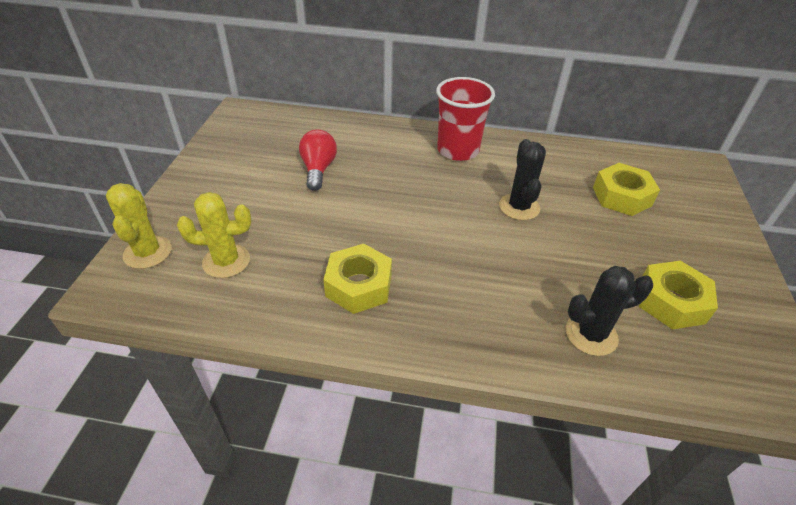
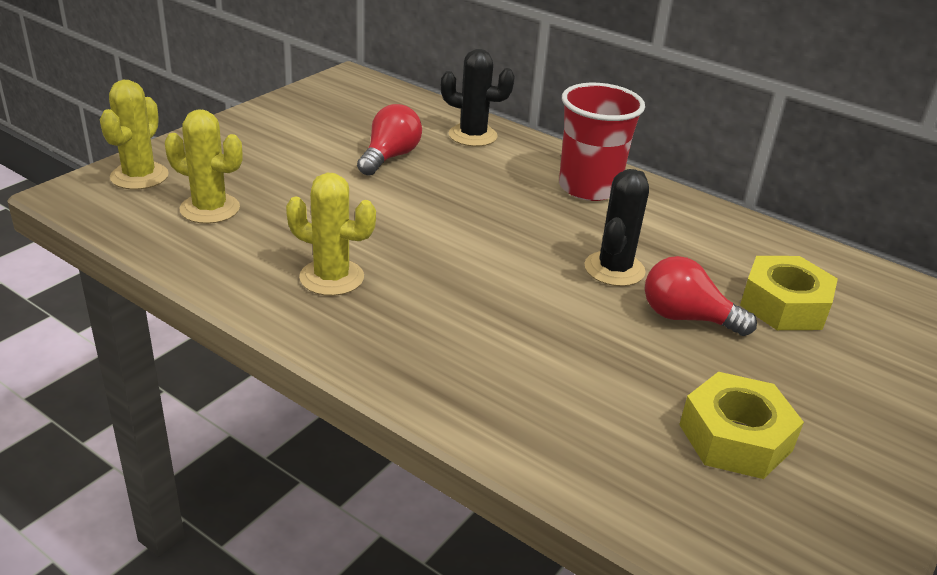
camera: 25 degrees right, 10 degrees down
yellow nut [323,244,392,314] -> yellow cactus [286,173,376,296]
black cactus [566,266,653,356] -> black cactus moved to [441,49,515,146]
none -> red light bulb [645,256,757,336]

